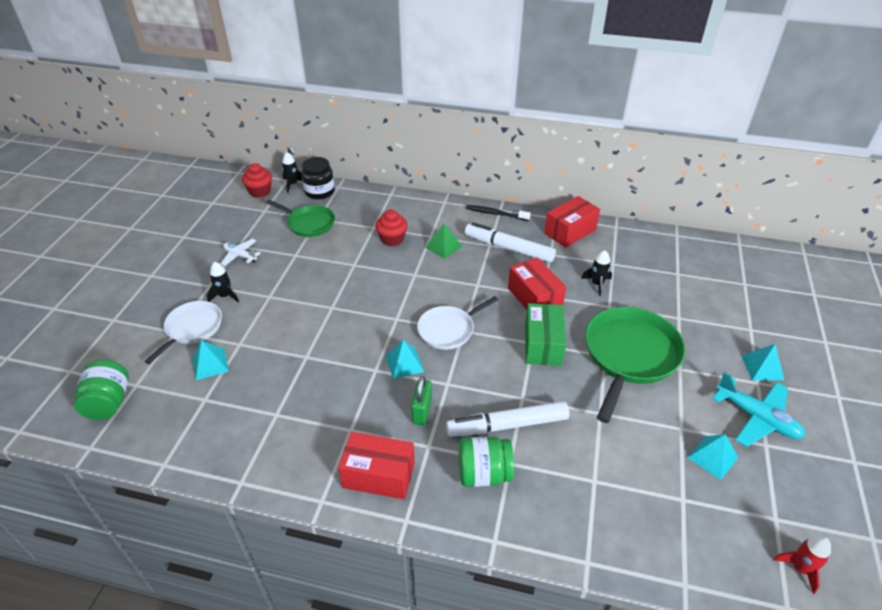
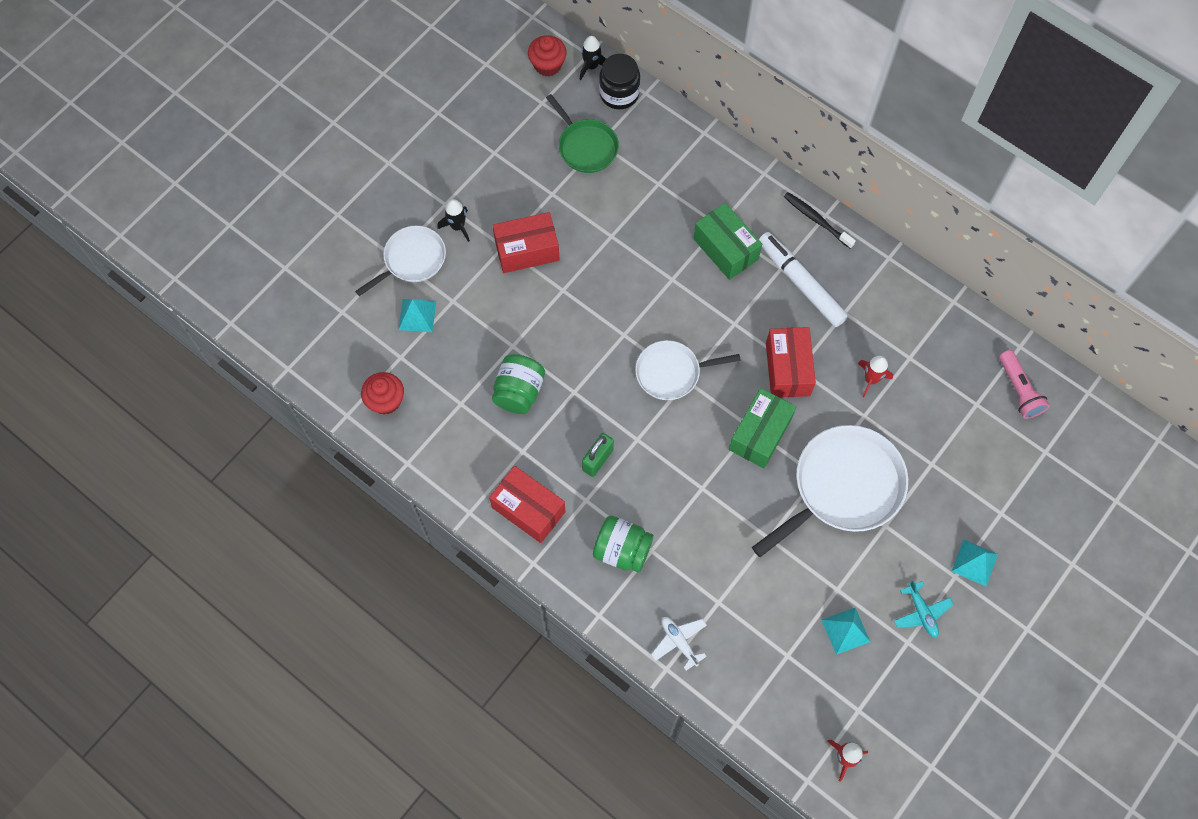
camera: 25 degrees right, 25 degrees up
green jar [74,360,129,420] -> green jar moved to [492,354,545,414]
white plane [221,239,261,266] -> white plane moved to [651,617,707,671]
red cupcake [375,210,408,246] -> red cupcake moved to [361,372,404,415]
turquoise pyramid [386,340,424,379] -> none
green pyramid [425,224,462,259] -> green box [693,203,762,280]
white marker [446,401,570,437] -> none
red box [544,196,600,248] -> red box moved to [493,212,560,273]
black rocket [581,250,612,296] -> red rocket [858,356,893,398]
green pan [585,307,686,423] -> white pan [752,425,908,557]
turquoise plane [712,372,805,447] -> turquoise plane [894,580,954,638], size x0.61
none -> pink flashlight [999,350,1050,419]

